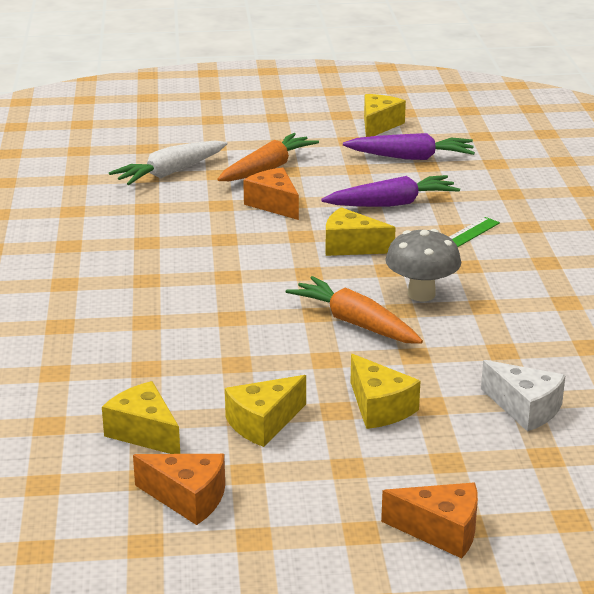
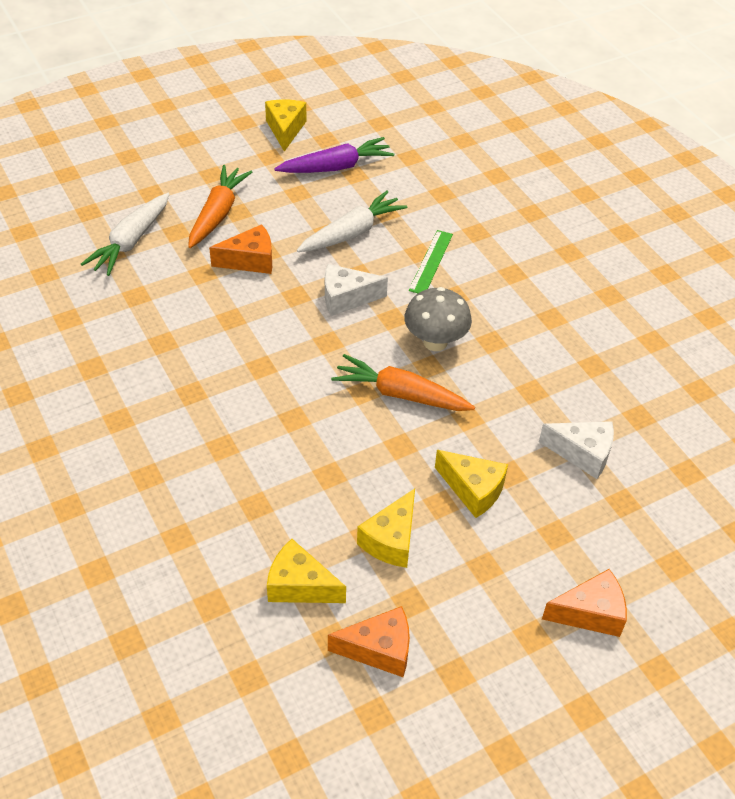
camera: 25 degrees left, 20 degrees up
orange cheese [243,168,299,220] -> orange cheese turned 135 degrees clockwise [209,224,272,274]
purple carrot [321,175,460,207] -> white carrot [297,191,407,252]
yellow cheese [325,207,396,256] -> white cheese [325,264,388,316]

